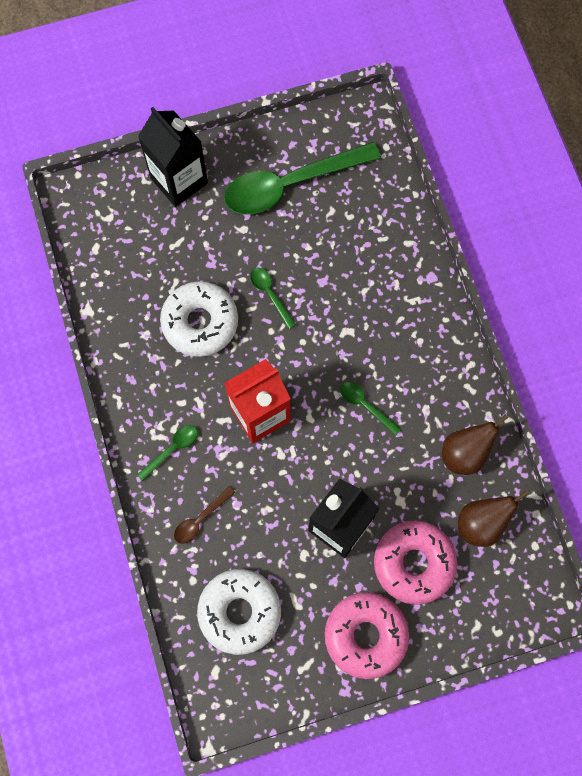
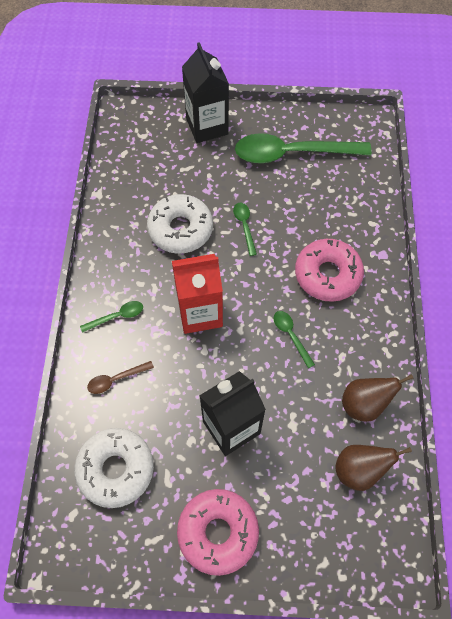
camera: 20 degrees right, 10 degrees down
pink donut [374,520,457,605] -> pink donut moved to [295,239,364,302]

